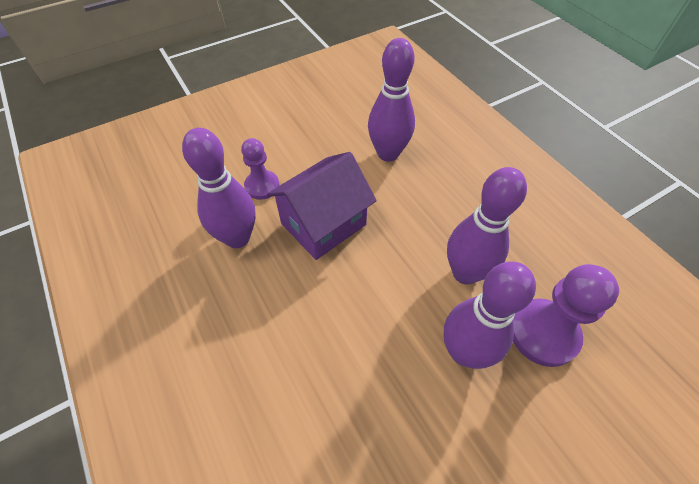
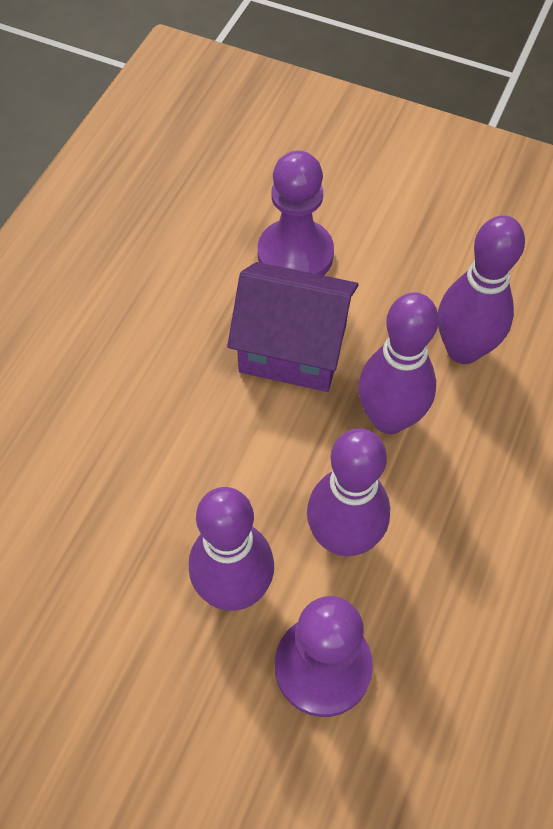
camera: 55 degrees right, 5 degrees up
purple bowling pin [182,128,256,248] -> purple bowling pin moved to [358,292,439,434]
purple pawn [241,138,279,200] -> purple pawn [258,151,334,276], size x1.56

